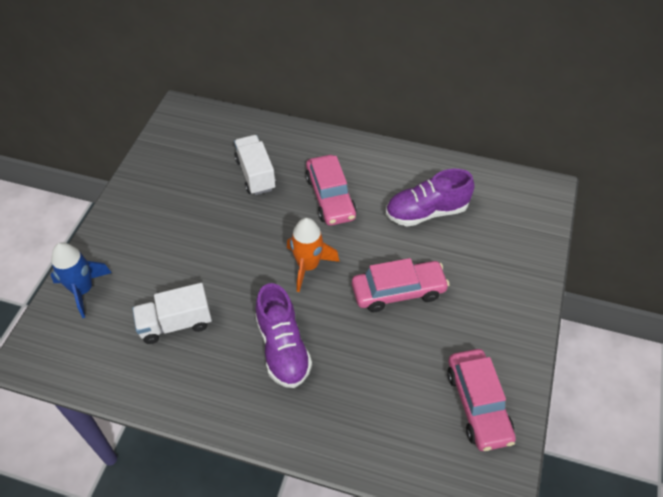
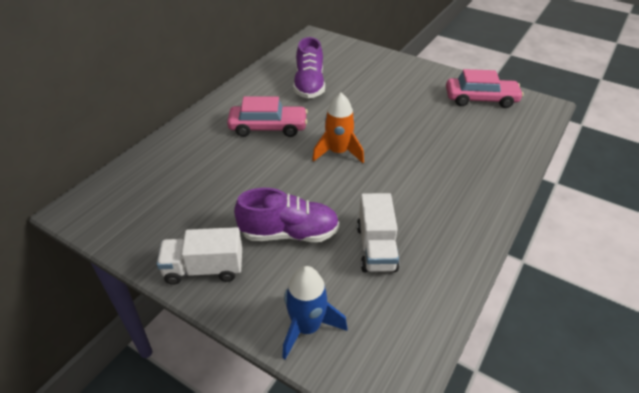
camera: 75 degrees left, 10 degrees down
white truck [234,135,276,195] -> white truck moved to [157,227,242,285]
purple shoe [255,283,312,388] -> purple shoe moved to [234,188,339,242]
pink car [352,258,449,312] -> none

